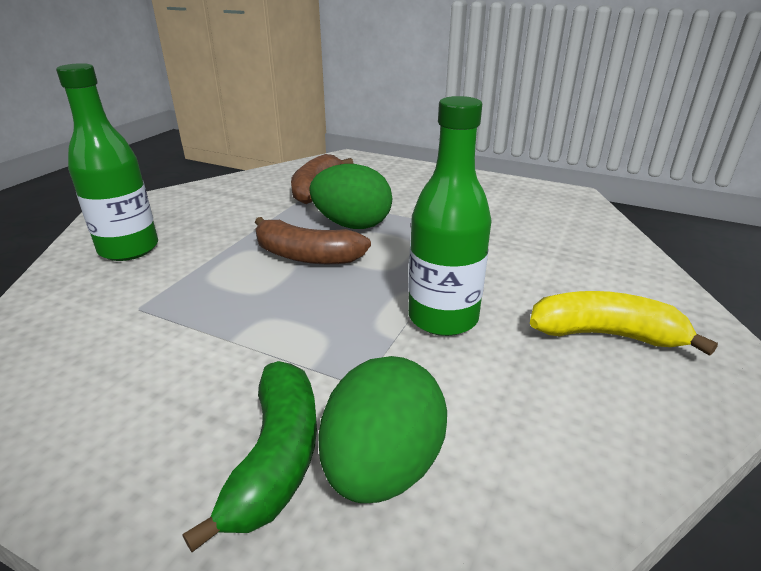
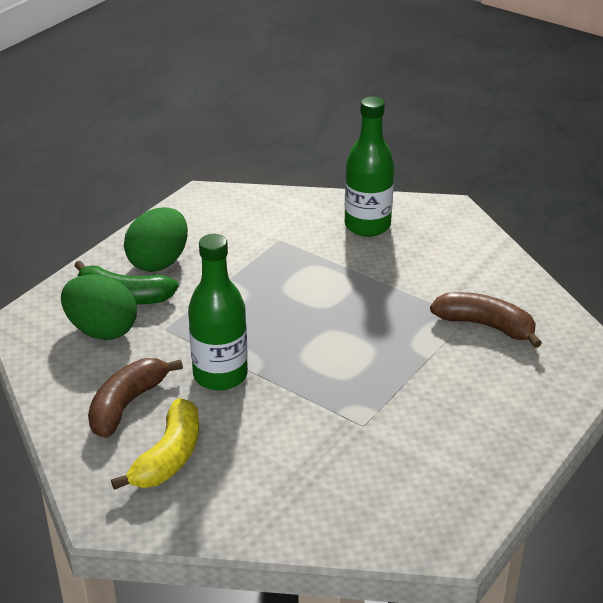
camera: 100 degrees right, 5 degrees up
brown banana [255,217,371,264] -> brown banana moved to [88,358,183,438]
green egg [310,164,392,229] -> green egg moved to [124,207,188,272]

